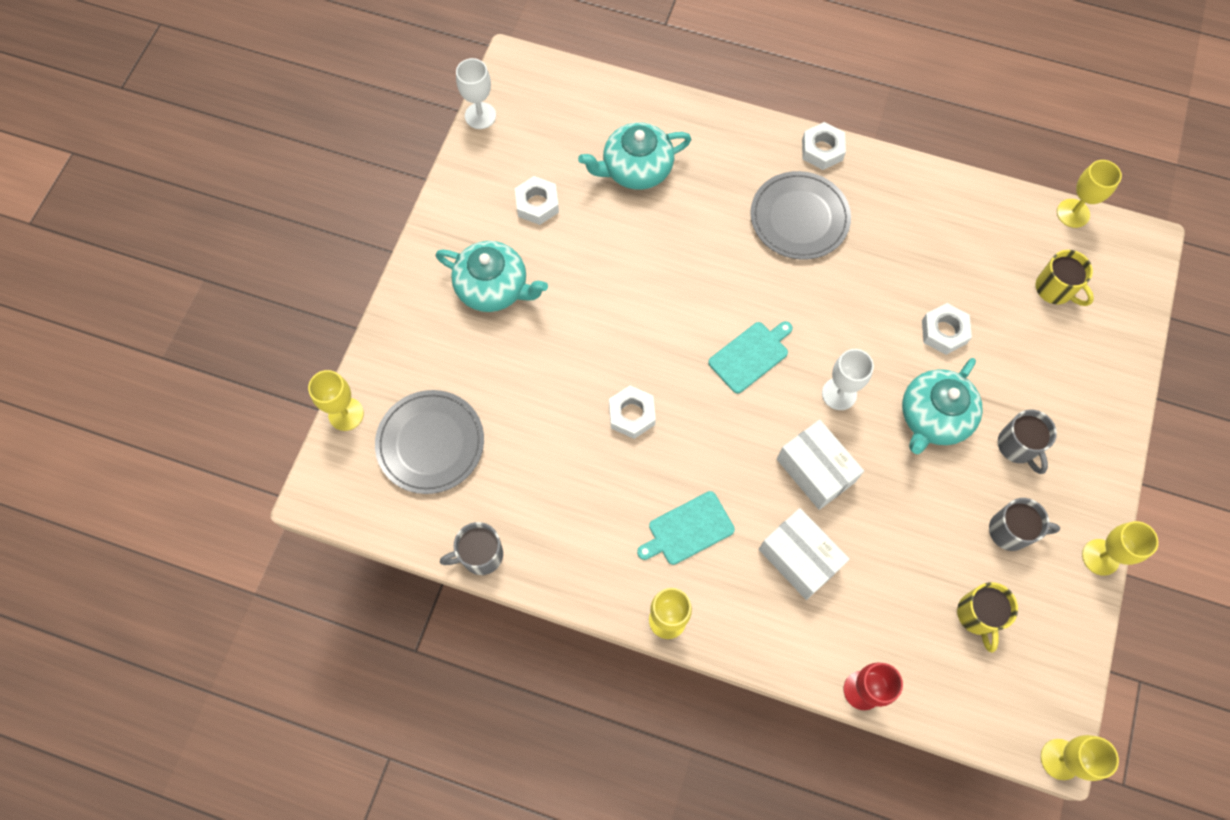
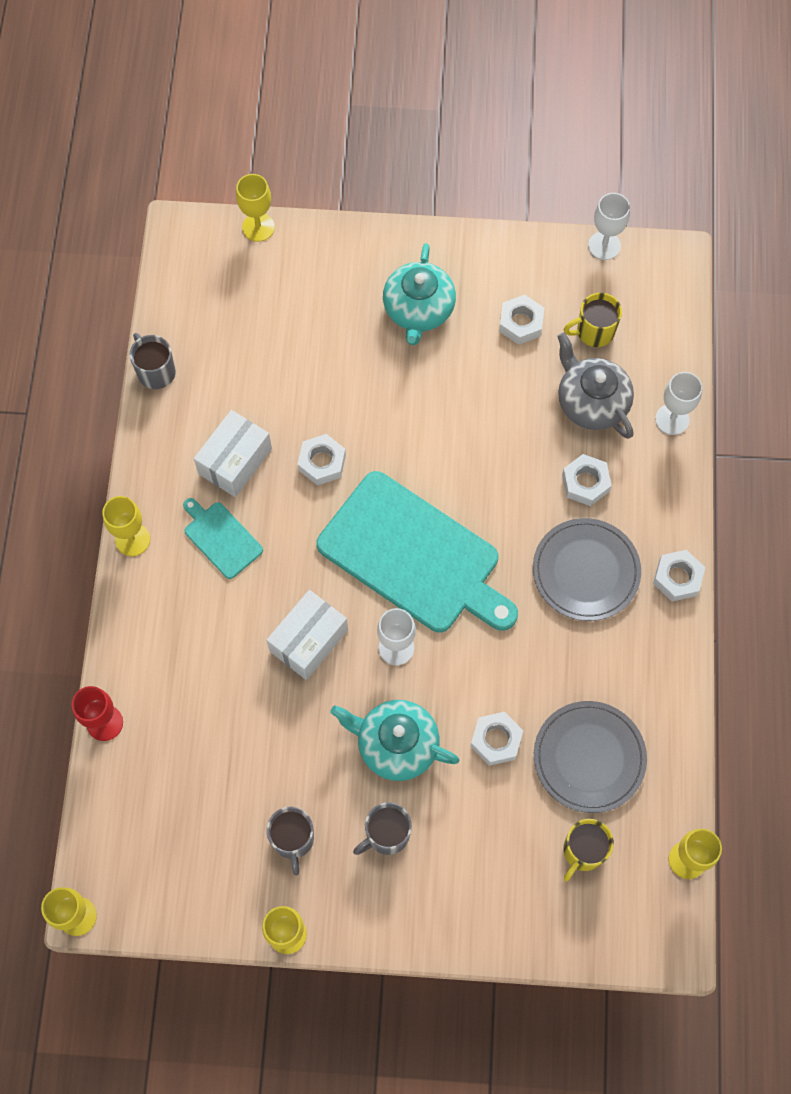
camera: 75 degrees right, 0 degrees up
grey plate [375,390,484,494] -> grey plate moved to [534,701,647,813]
turquoise teapot [578,122,692,190] -> grey teapot [557,332,634,439]
turquoise cutting board [708,321,793,394] -> turquoise cutting board [316,471,518,632], size x2.21
white box [759,508,850,600] -> white box moved to [194,410,272,497]
yellow mug [957,582,1018,653] -> yellow mug moved to [563,293,622,347]
none -> white nut [562,454,612,506]
none -> white goblet [655,372,702,435]

